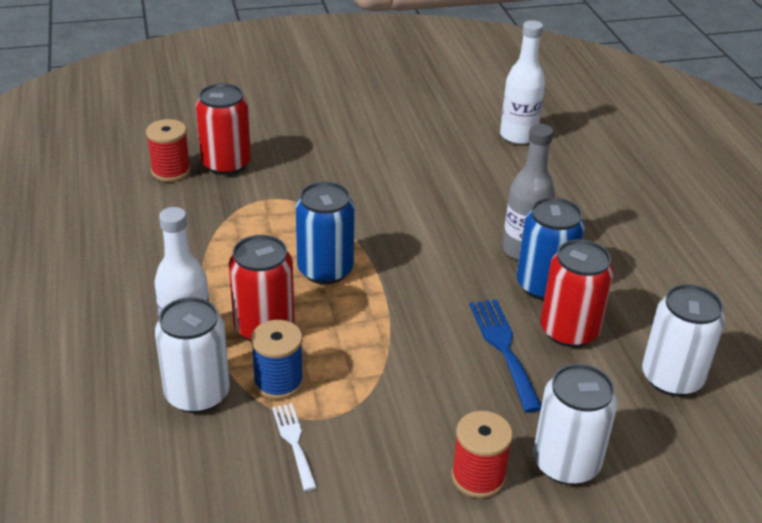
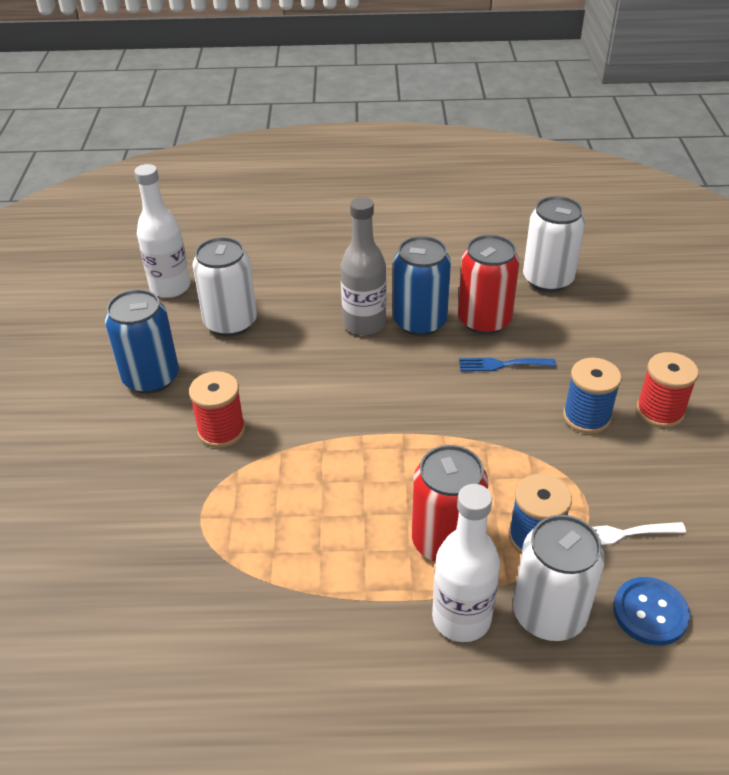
camera: 75 degrees left, 5 degrees up
red spool [146,119,191,182] -> red spool moved to [189,371,245,448]
red can [196,83,251,175] -> none
blue can [296,182,355,284] -> blue can moved to [105,289,179,394]
blue fork [470,299,541,412] -> blue fork [459,358,556,372], size x0.64
white can [533,364,618,485] -> white can moved to [192,237,257,336]
none -> blue spool [563,358,622,434]
none -> blue button [613,577,690,646]

